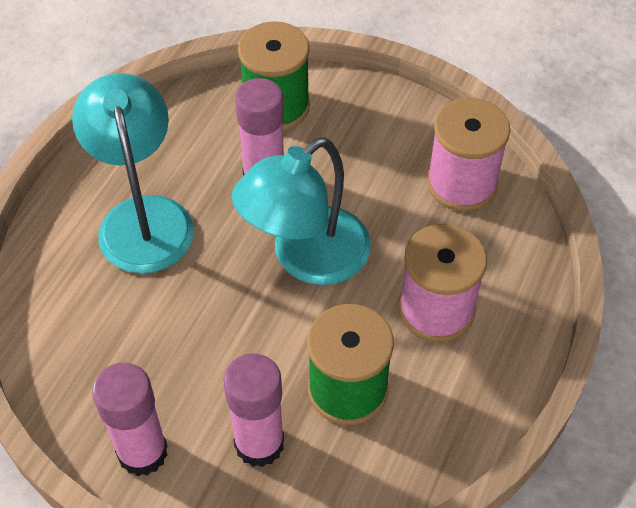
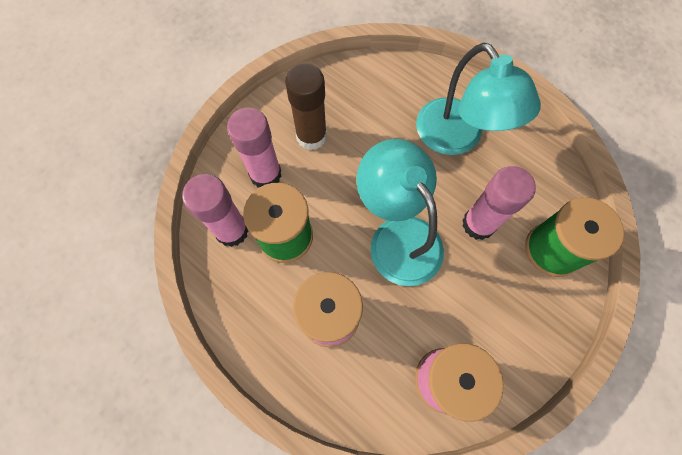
camera: 105 degrees right, 15 degrees up
turquoise lamp [72,73,194,274] -> turquoise lamp turned 60 degrees clockwise [416,43,541,155]
pink glue stick [92,363,168,476] -> pink glue stick moved to [182,174,248,247]
none -> brown glue stick [285,64,327,150]

